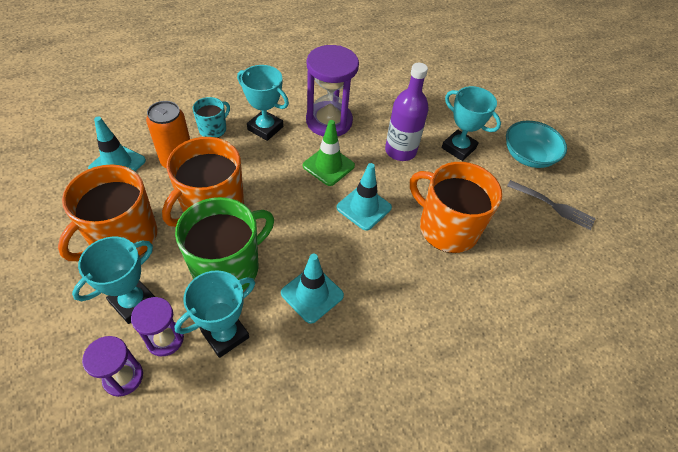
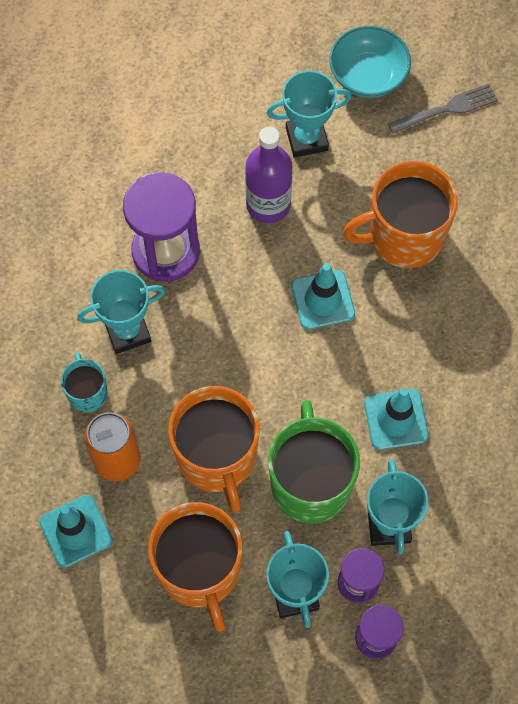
camera: 50 degrees left, 15 degrees up
green traffic cone [303,120,355,186] -> none

